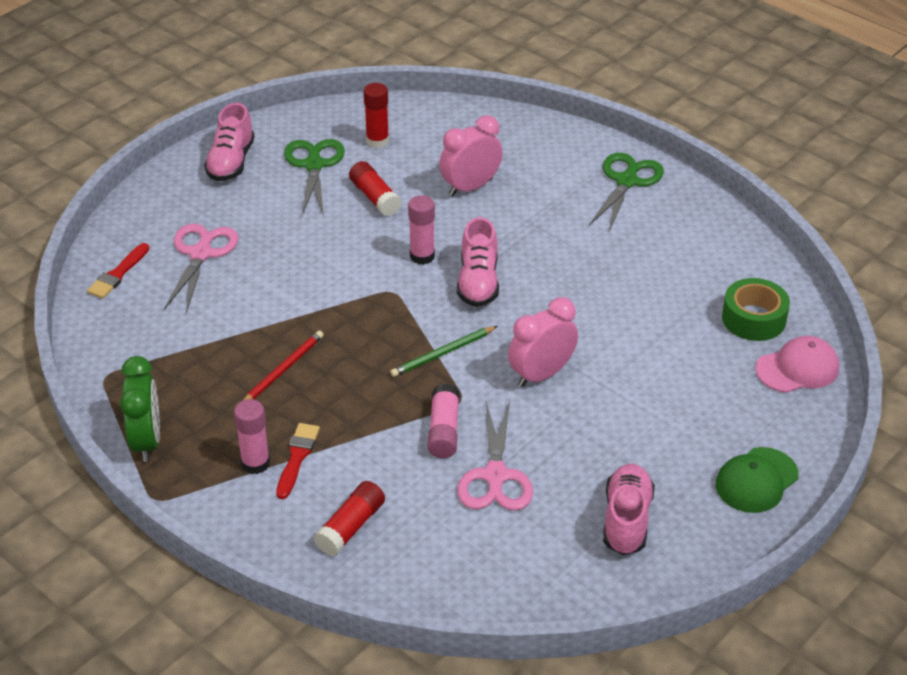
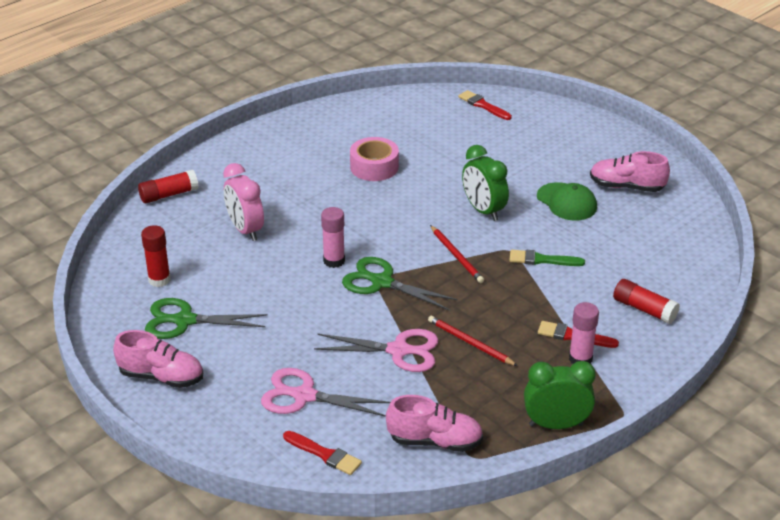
camera: 85 degrees left, 5 degrees down
red glue stick [349,161,401,216] -> red glue stick moved to [138,170,199,203]
green pencil [390,326,497,377] -> red pencil [430,225,484,283]
pink glue stick [428,384,460,458] -> green brush [509,250,585,266]
pink shoe [457,217,499,307] -> pink shoe moved to [386,395,483,452]
pink scissors [457,400,533,511] -> pink scissors moved to [314,329,438,372]
pink clock [508,297,578,387] -> green clock [462,145,509,221]
green scissors [589,153,664,231] -> green scissors moved to [342,257,458,310]
green cap [716,447,799,513] -> green cap moved to [537,182,597,221]
green tape [722,278,790,341] -> none
pink cap [755,336,839,393] -> red brush [458,90,512,120]
none -> pink tape [350,137,399,181]

